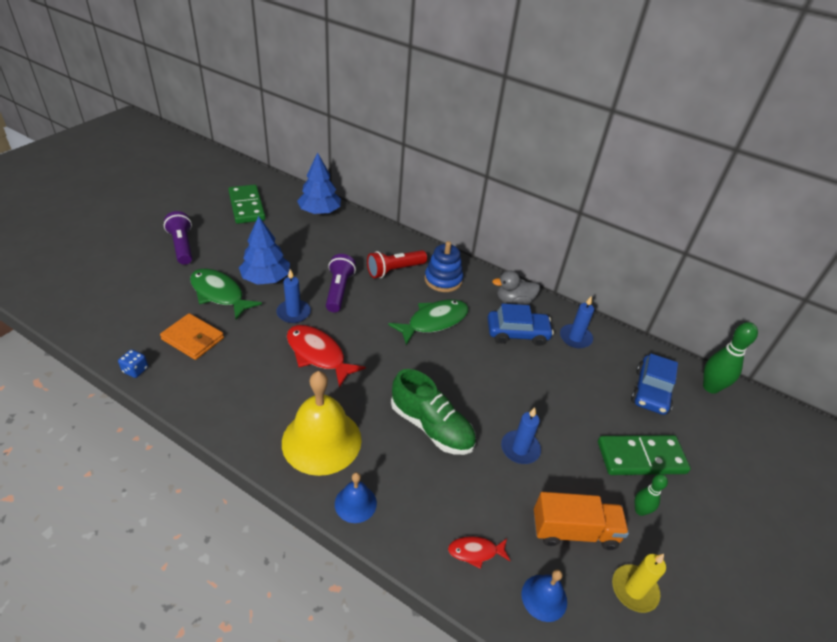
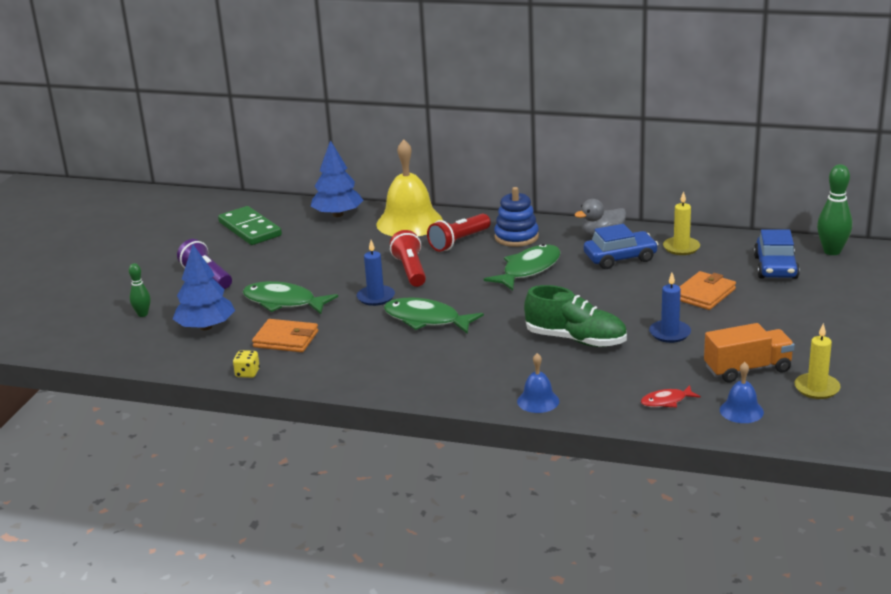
camera: 10 degrees left, 15 degrees down
blue dice [118,349,148,378] -> yellow dice [233,350,260,378]
blue tree [239,216,290,285] -> blue tree moved to [173,245,235,330]
yellow bell [282,371,362,476] -> yellow bell moved to [376,139,443,237]
red fish [287,325,366,388] -> green fish [384,297,484,334]
purple flashlight [326,254,356,312] -> red flashlight [390,230,426,287]
blue candle [560,296,594,348] -> yellow candle [663,191,700,255]
green domino [598,435,691,475] -> none
green bowling pin [635,474,668,516] -> green bowling pin moved to [129,263,151,317]
none -> orange wallet [680,271,736,310]

